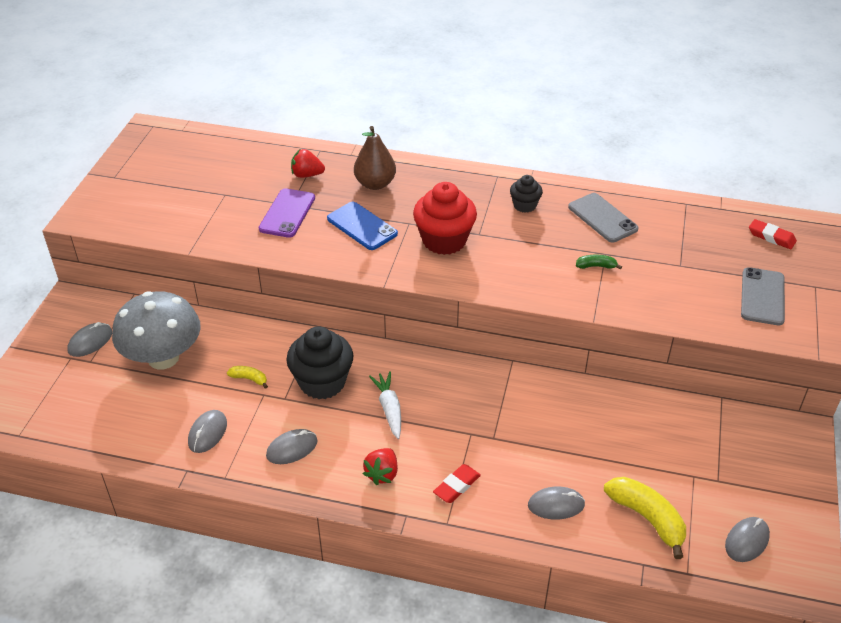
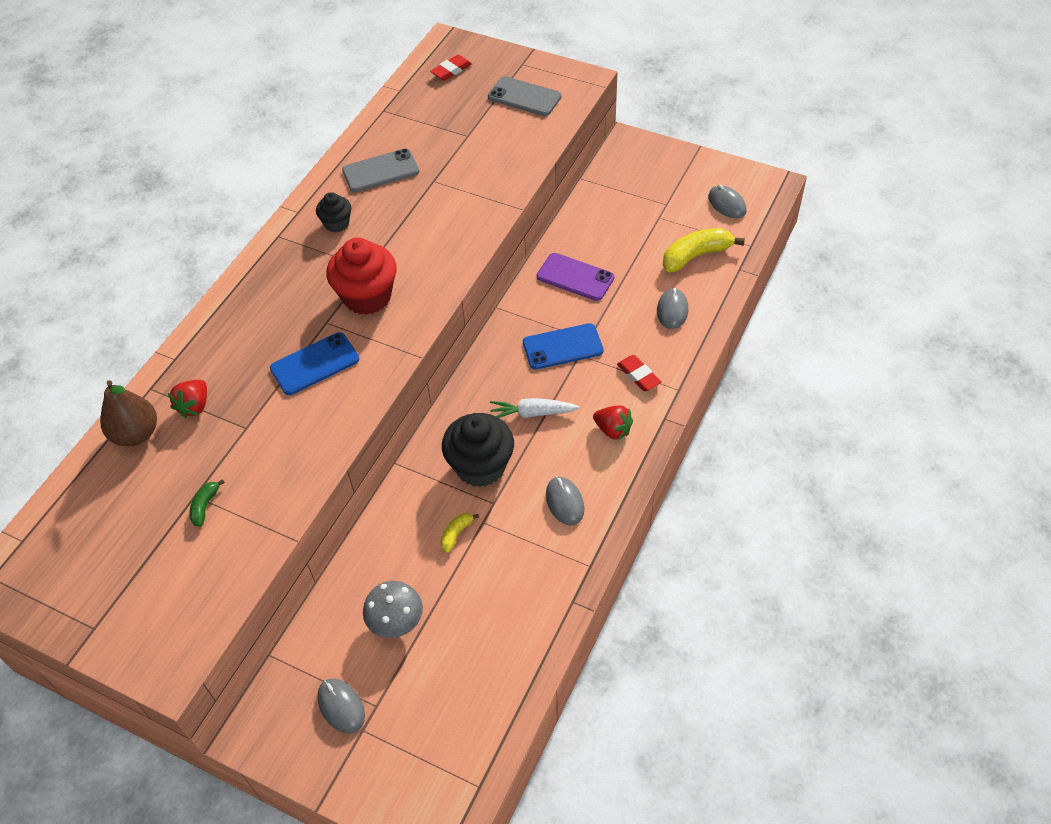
camera: 75 degrees left, 10 degrees up
grey mushroom [112,291,201,370] -> grey mushroom [363,581,423,638], size x0.57
grey mouse [188,410,227,453] -> none
purple phone [259,188,315,238] -> purple phone moved to [537,253,614,301]
brown pear [354,126,396,190] -> brown pear moved to [100,380,157,446]
green banana [576,254,622,270] -> green banana moved to [189,479,225,527]
none -> blue phone [523,323,603,369]

